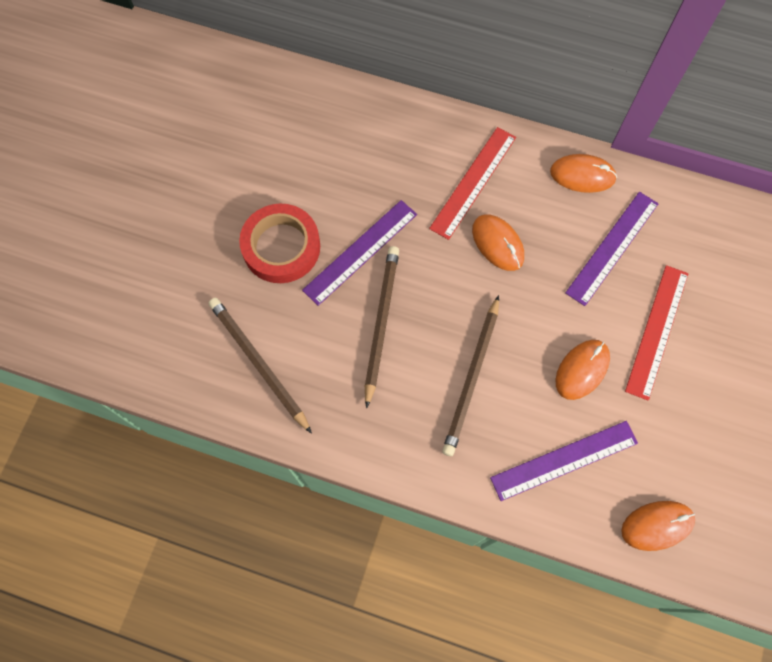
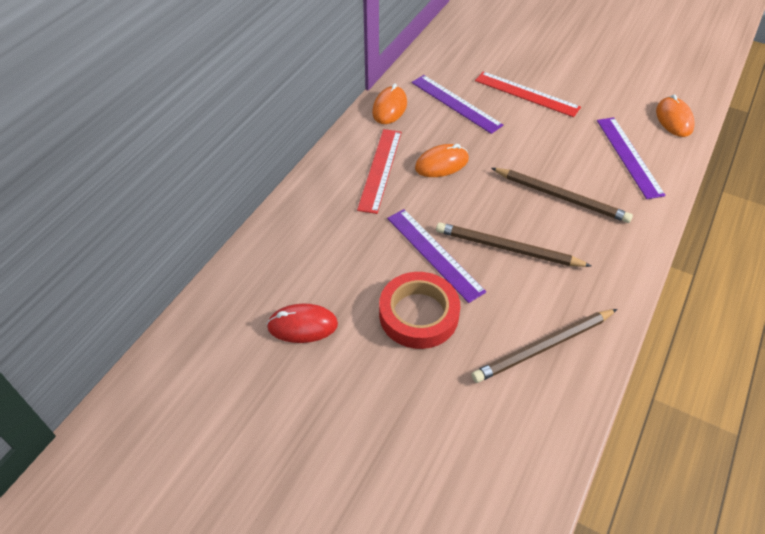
camera: 80 degrees left, 20 degrees down
red ruler [429,127,516,240] -> red ruler turned 60 degrees clockwise [357,129,402,214]
orange mouse [555,340,610,400] -> none
none -> red mouse [267,304,338,343]

